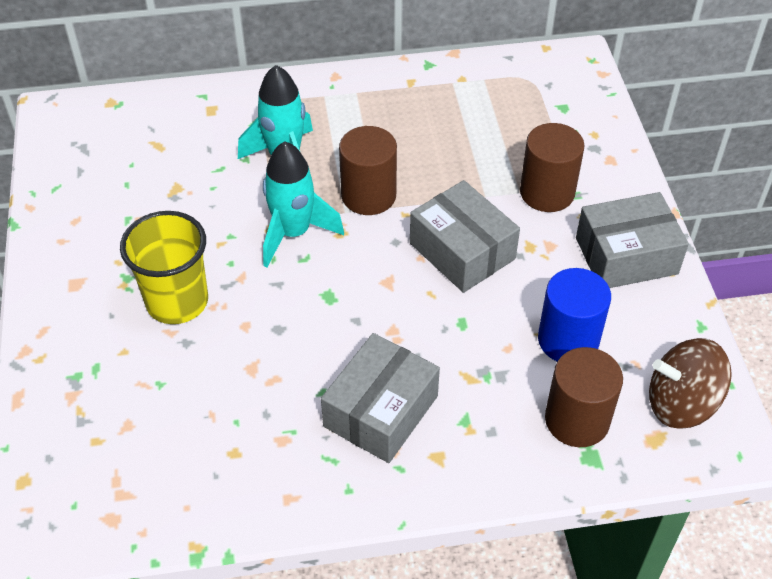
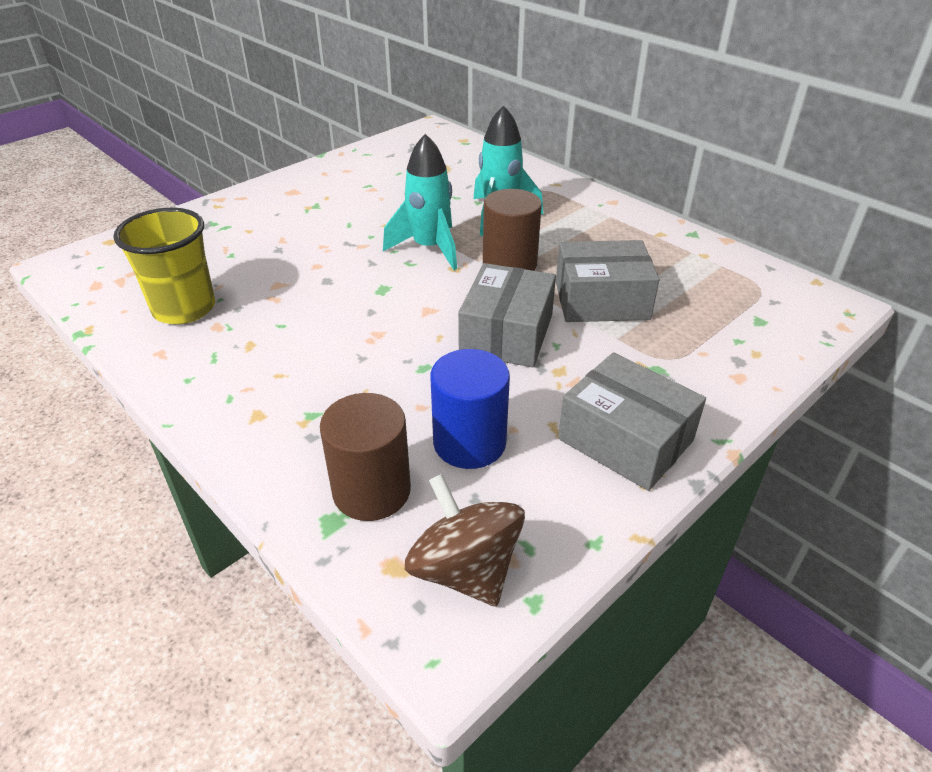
camera: 55 degrees right, 10 degrees down
yellow cup [120,211,208,324] -> yellow cup moved to [113,208,215,324]
grey box [321,333,440,463] -> grey box moved to [556,240,659,322]
brown cylinder [520,123,584,212] -> none

